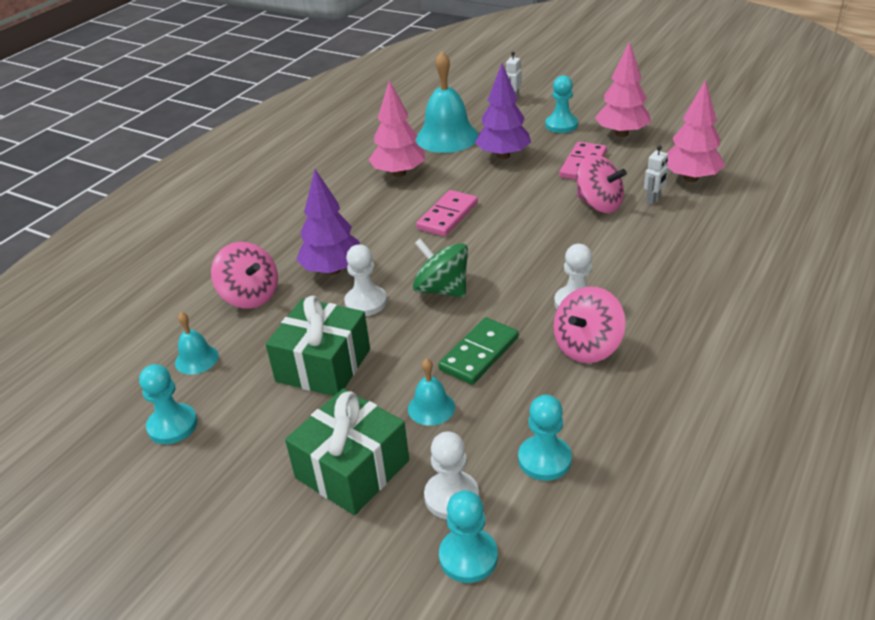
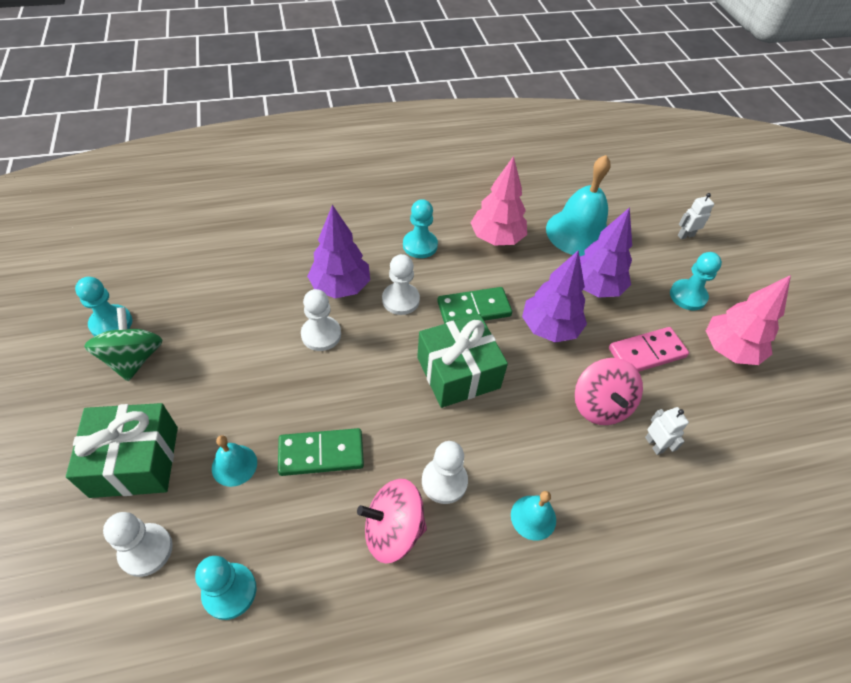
camera: 40 degrees right, 15 degrees up
turquoise bell [175,312,219,374] -> turquoise bell moved to [511,491,556,541]
pink spinning top [211,242,278,309] -> none
green gift [266,296,370,396] -> green gift moved to [417,314,508,408]
green spinning top [413,238,468,297] -> green spinning top moved to [84,307,163,381]
pink domino [416,190,478,236] -> green domino [437,287,512,324]
turquoise pawn [439,490,498,583] -> turquoise pawn moved to [403,199,438,258]
white robot [644,145,668,205] -> white robot turned 105 degrees counterclockwise [645,407,689,455]
pink tree [667,80,725,182] -> none
none -> white pawn [382,254,420,315]
none -> purple tree [522,250,587,343]

